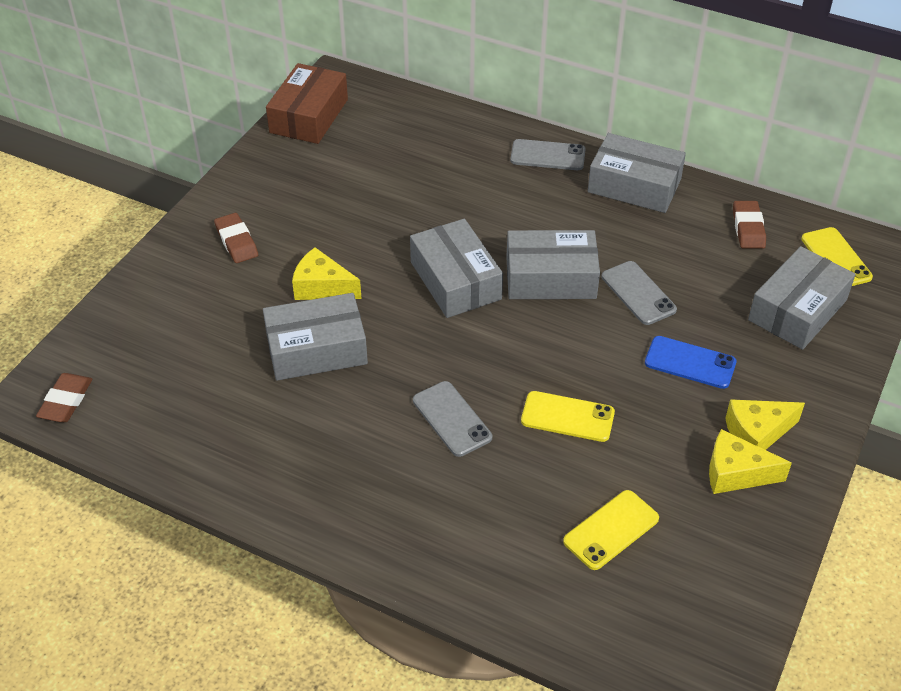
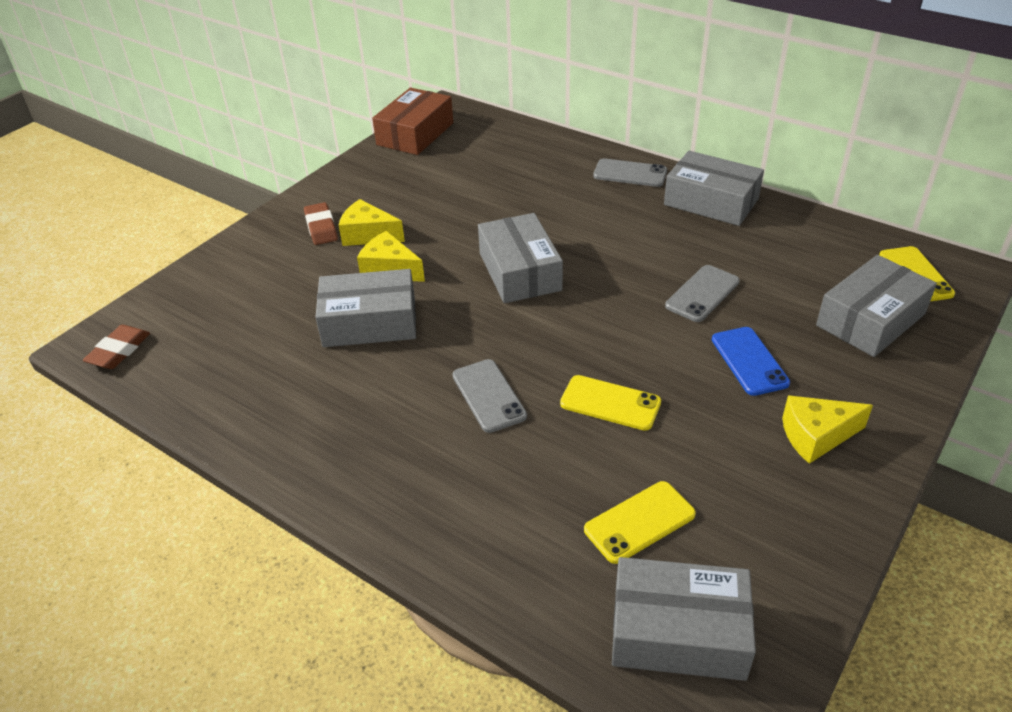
camera: 10 degrees right, 5 degrees down
grey box [506,230,600,299] -> grey box moved to [612,557,756,681]
grey phone [602,261,677,325] -> grey phone turned 60 degrees clockwise [665,265,740,322]
blue phone [645,336,737,389] -> blue phone turned 45 degrees clockwise [712,327,790,396]
yellow cheese [709,429,792,494] -> yellow cheese moved to [339,199,405,246]
brown eraser [733,201,766,249] -> none

